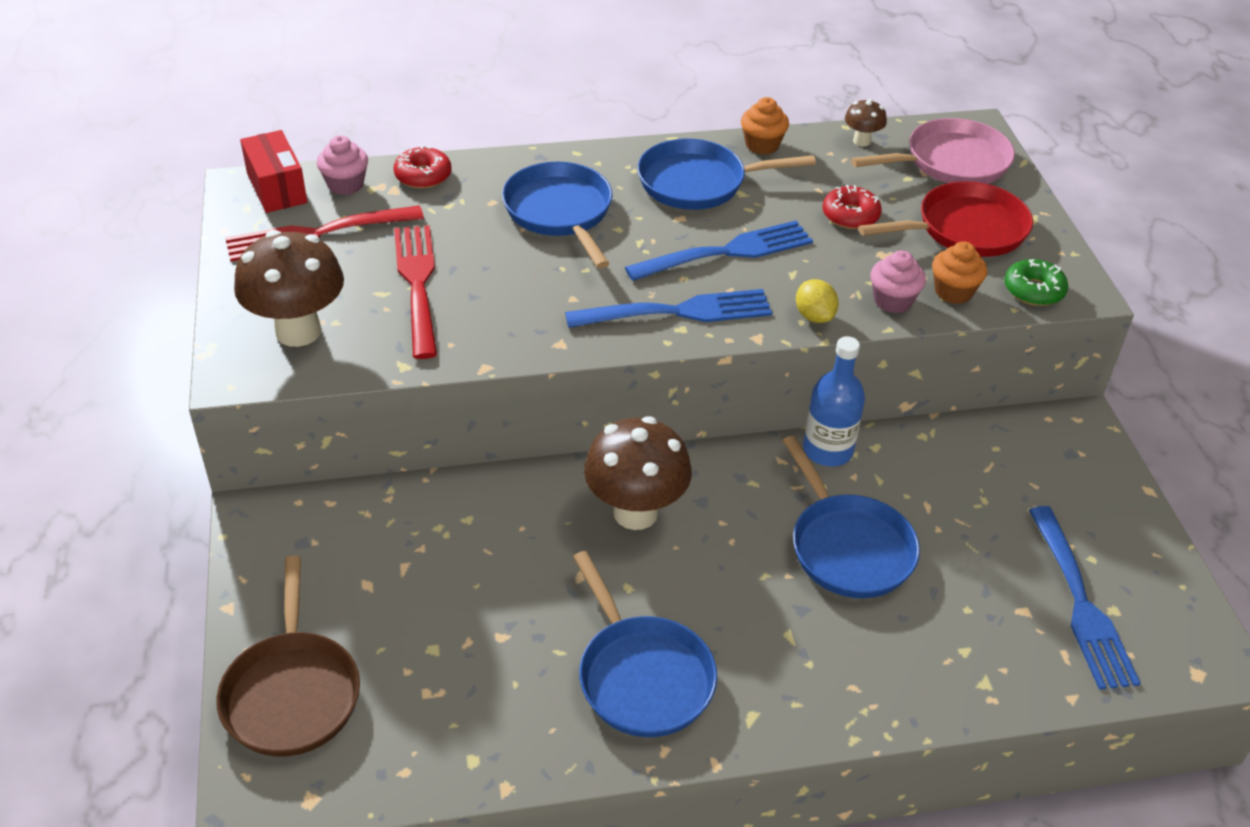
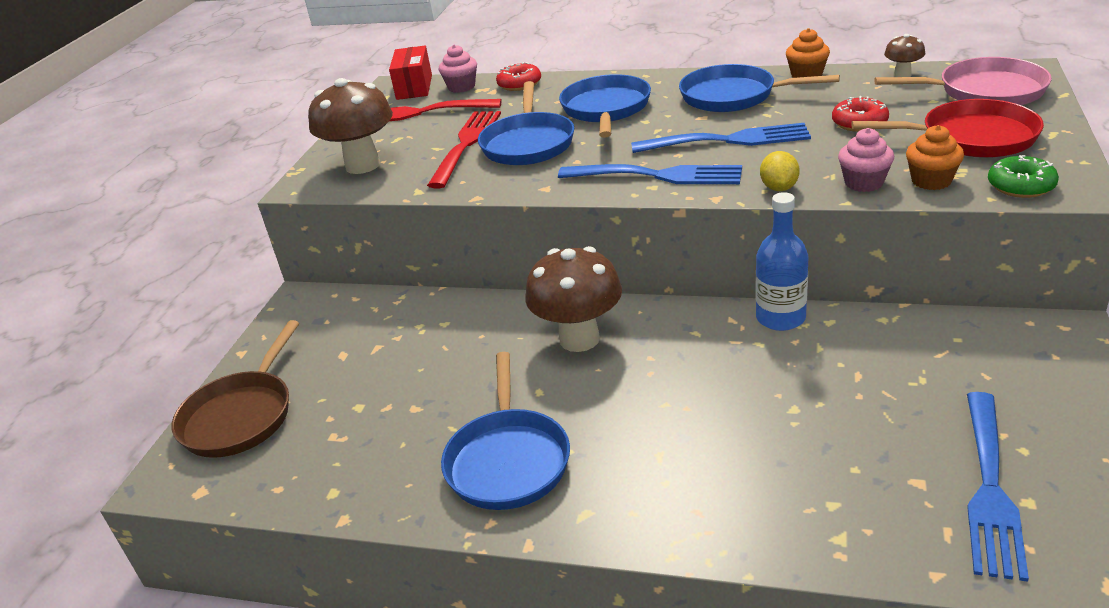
camera: 30 degrees right, 10 degrees down
blue pan [782,436,920,598] -> blue pan moved to [478,81,574,165]

